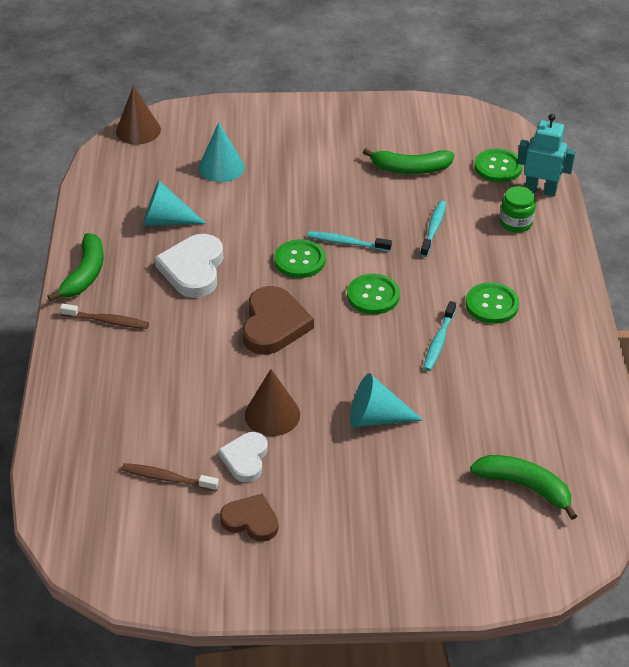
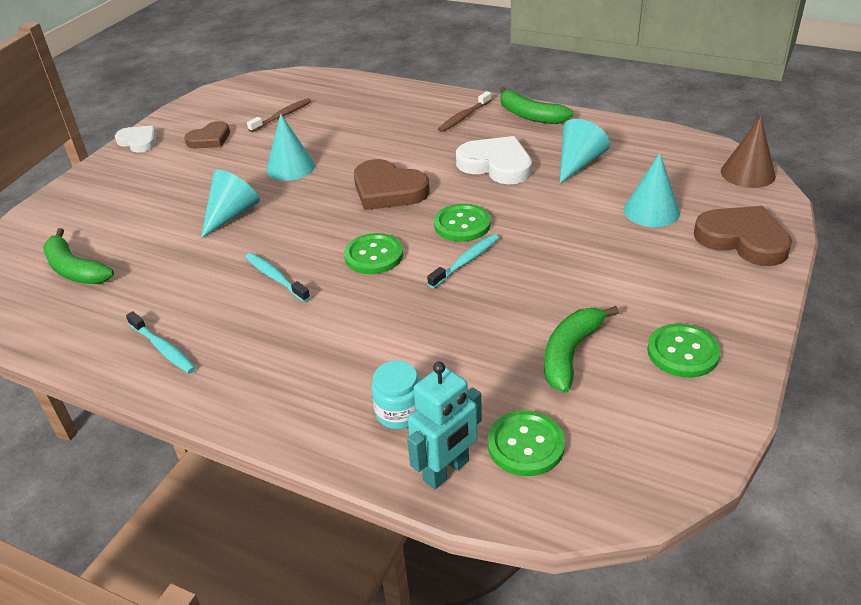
camera: 120 degrees right, 5 degrees down
white heart [218,432,268,482] -> white heart moved to [115,125,157,153]
brown cone [245,369,300,436] -> turquoise cone [266,114,315,181]
turquoise toothbrush [420,200,446,257] -> turquoise toothbrush moved to [126,311,196,374]
green button [466,282,519,324] -> green button moved to [647,324,720,378]
green banana [470,455,577,520] -> green banana turned 75 degrees clockwise [43,228,114,284]
green jar [500,186,536,233] -> turquoise jar [371,361,420,429]
none -> brown heart [694,206,792,266]

